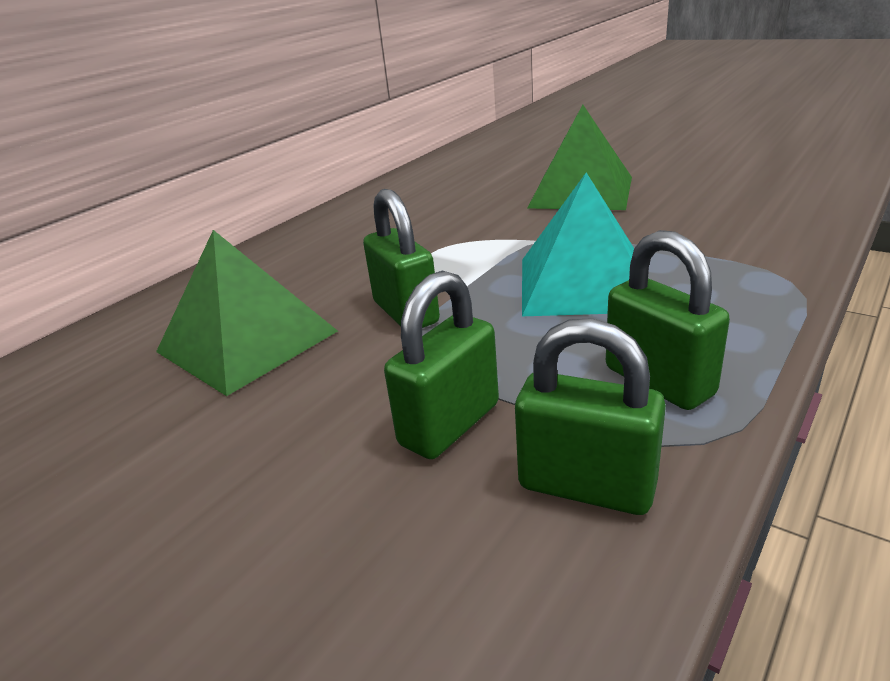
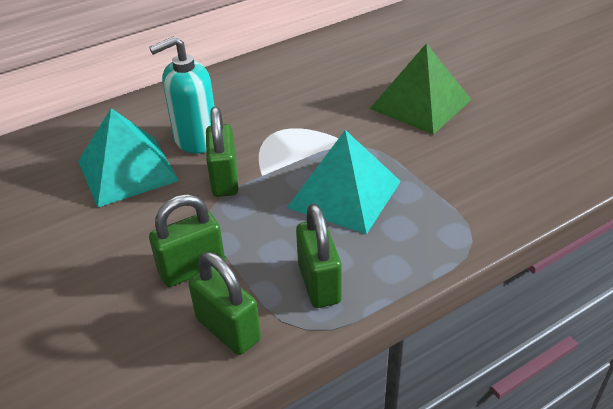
camera: 20 degrees right, 10 degrees up
green pyramid [156,230,338,396] -> turquoise pyramid [78,108,179,208]
none -> turquoise soap dispenser [149,36,215,154]

